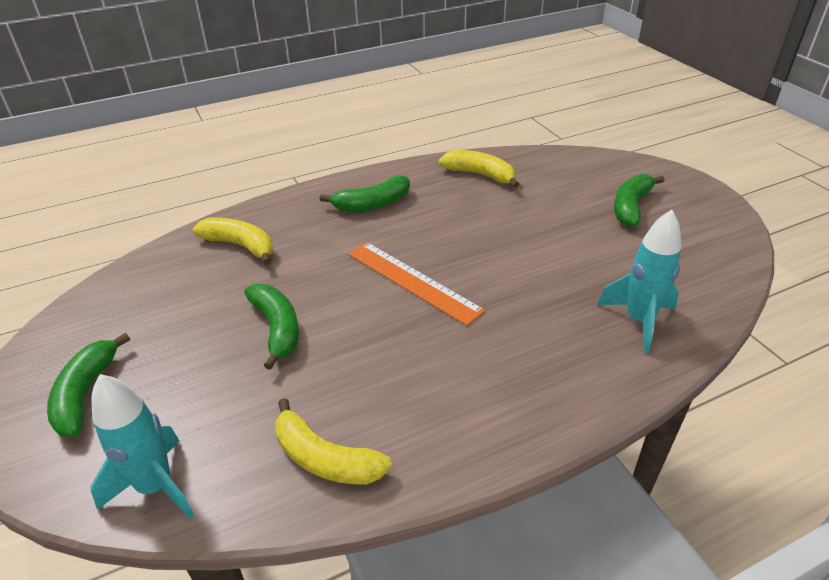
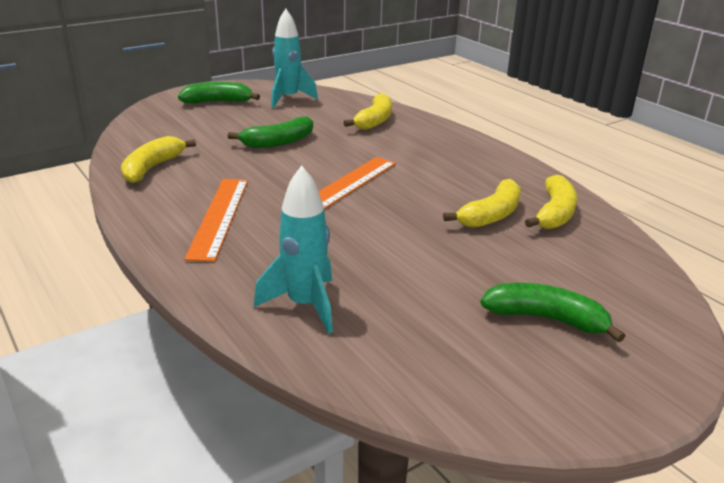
camera: 80 degrees right, 10 degrees down
turquoise rocket [91,374,194,519] -> turquoise rocket moved to [271,9,318,108]
green banana [320,175,410,212] -> none
none -> orange ruler [184,179,248,262]
none -> yellow banana [443,179,521,228]

